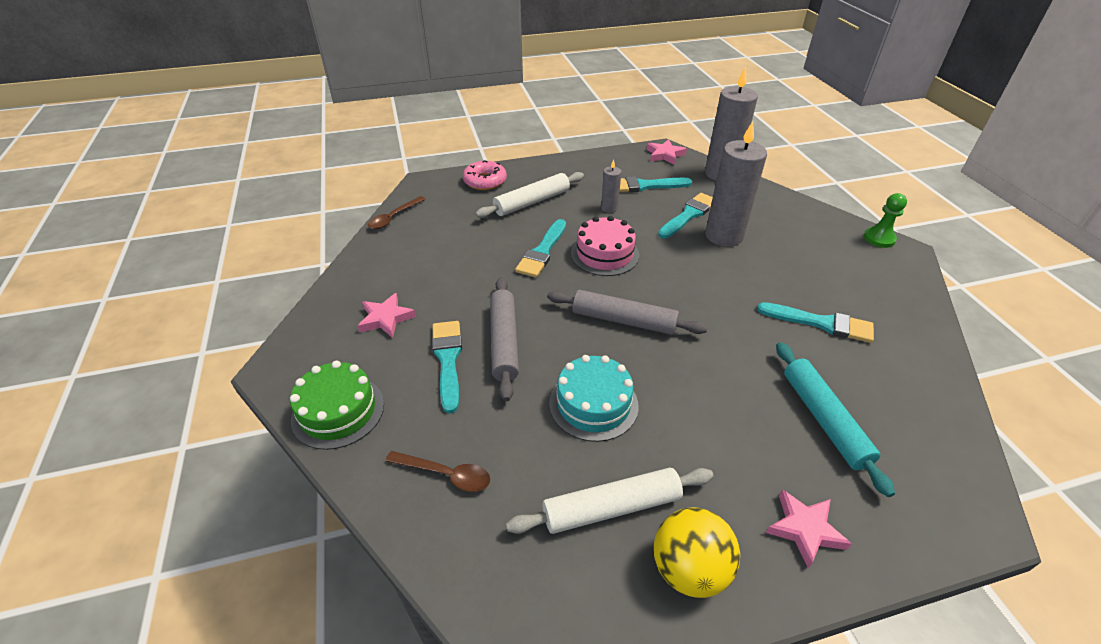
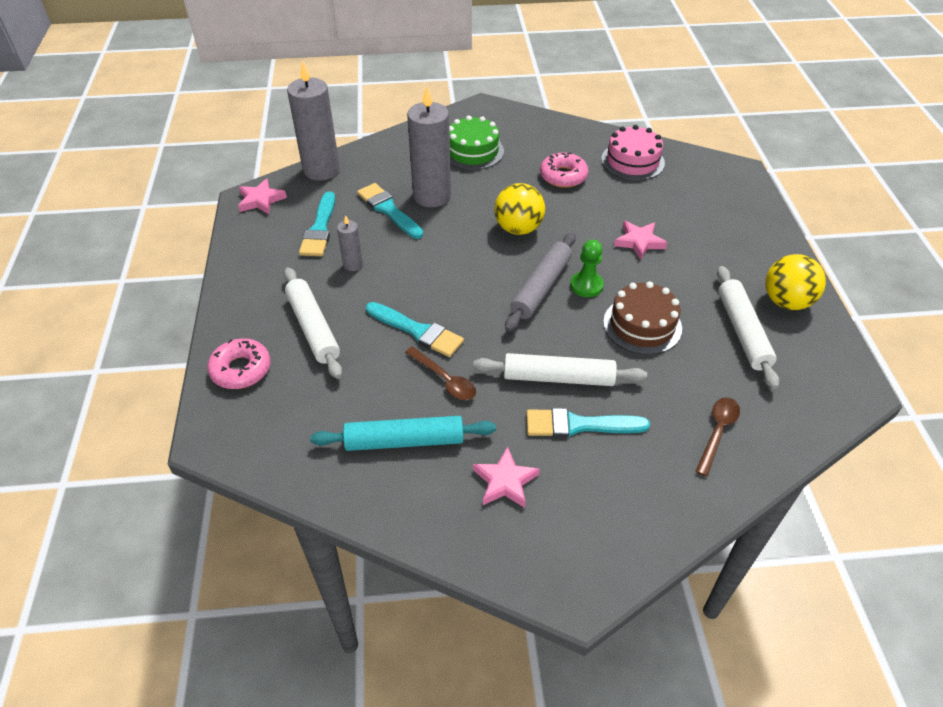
camera: 80 degrees left, 5 degrees up
green cake [290,361,384,450] -> green cake moved to [449,115,504,170]
brown spoon [368,196,426,229] -> brown spoon moved to [405,347,476,400]
grey rolling pin [490,277,519,402] -> white rolling pin [473,353,647,386]
turquoise cake [549,355,639,442] -> brown cake [603,281,682,355]
pink cake [571,216,639,276] -> pink cake moved to [601,125,665,181]
turquoise brush [757,302,874,343] -> pink donut [540,152,589,188]
pink star [766,489,852,569] -> pink star moved to [614,221,667,260]
turquoise rolling pin [776,342,895,497] -> turquoise rolling pin moved to [310,416,496,451]
green pawn [864,193,907,248] -> green pawn moved to [570,240,604,297]
none -> yellow ball [494,183,545,235]

